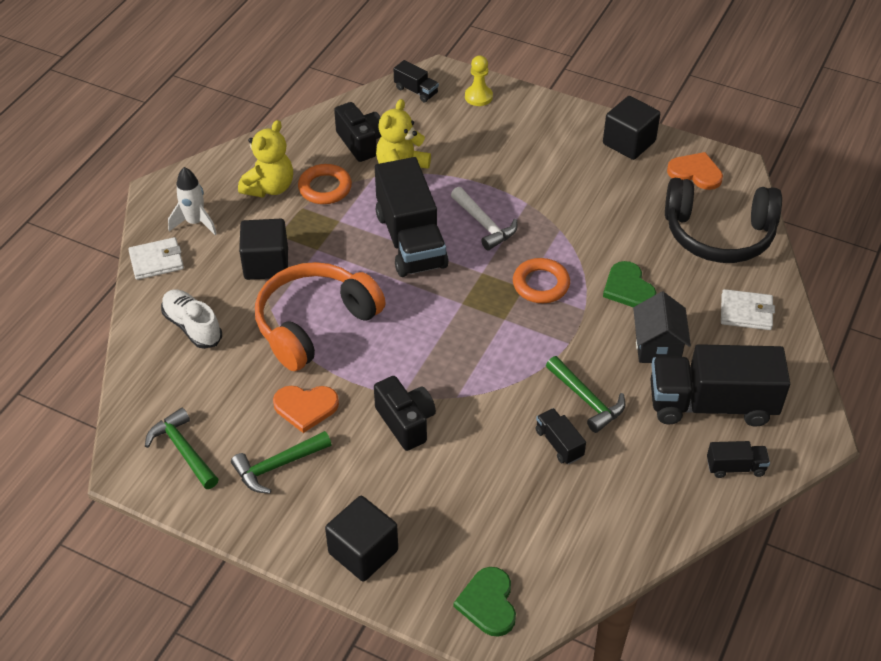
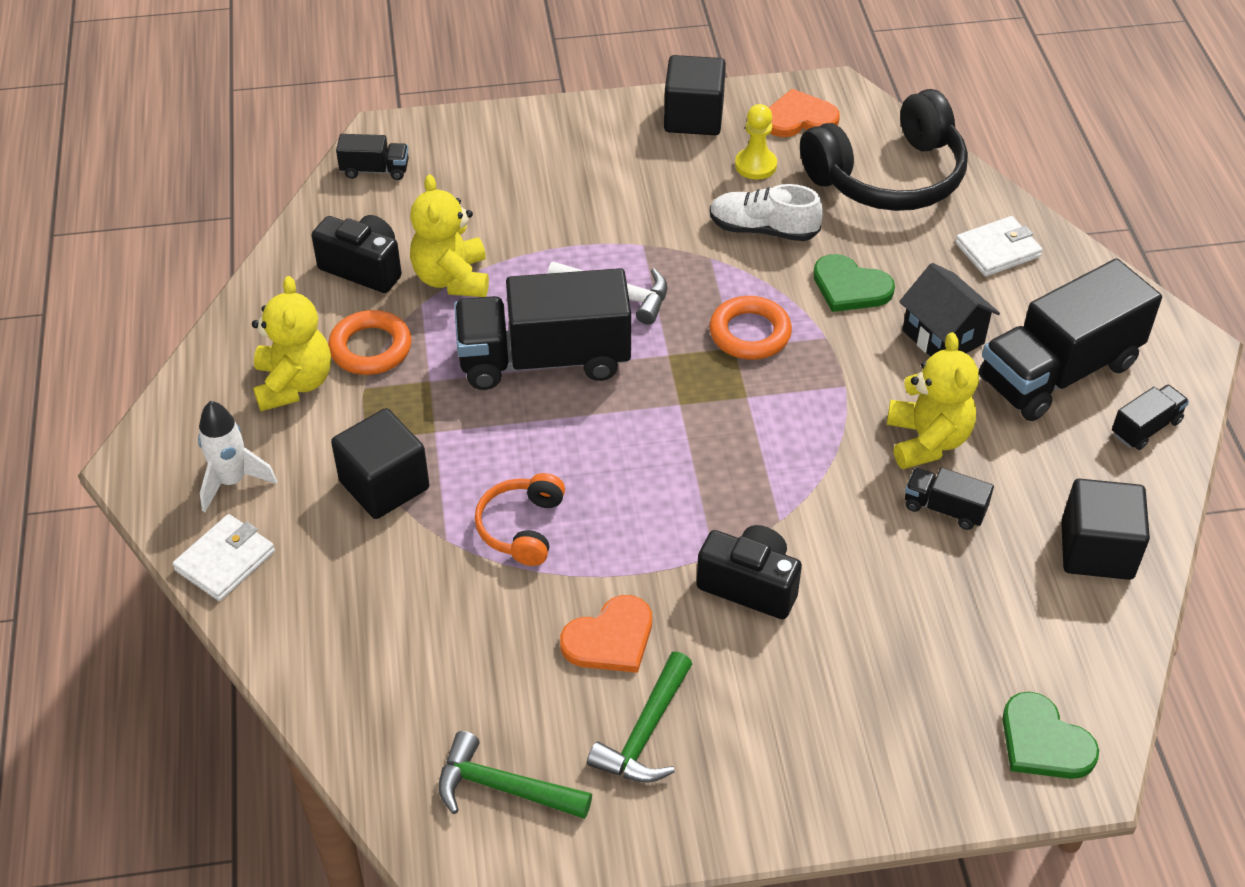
camera: 35 degrees left, 0 degrees up
white shoe [161,289,222,349] -> white shoe moved to [710,184,823,241]
orange headphones [255,262,386,371] -> orange headphones [475,473,565,566], size x0.52
black cube [325,496,398,581] -> black cube moved to [1061,479,1150,580]
black truck [375,157,449,277] -> black truck turned 135 degrees clockwise [454,268,631,390]
yellow pawn [465,55,493,106] -> yellow pawn moved to [735,104,777,180]
green hammer [546,356,625,433] -> yellow teddy bear [887,332,979,469]

